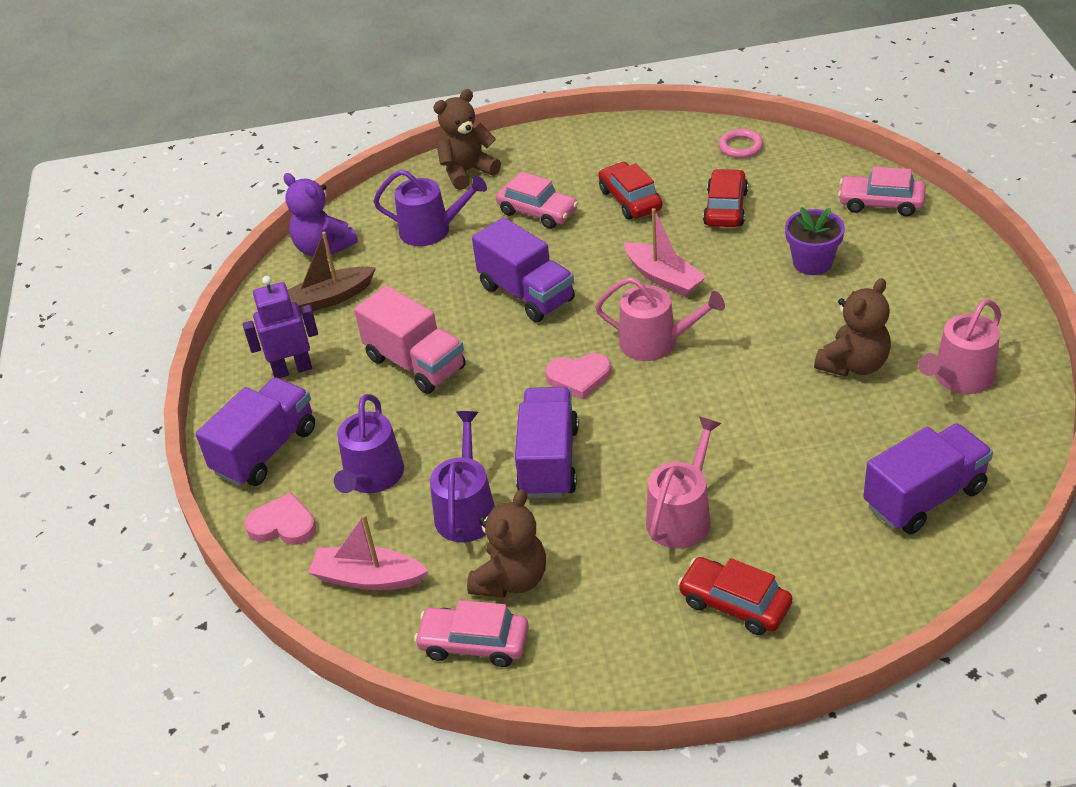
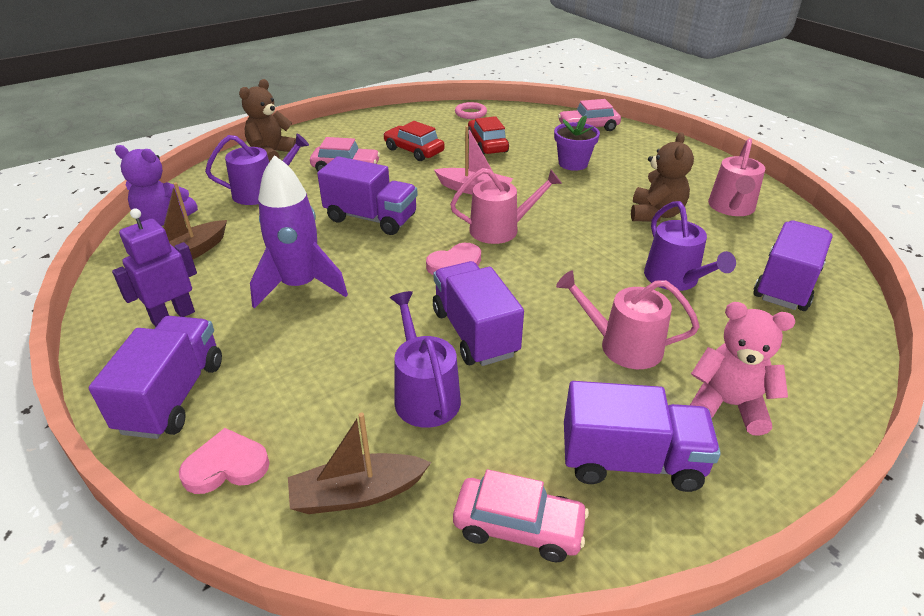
camera: 30 degrees left, 5 degrees down
pink boat [308,514,428,590] -> brown boat [288,412,431,514]
purple watering can [334,394,404,493] -> purple watering can moved to [644,201,736,291]
pink truck [354,285,466,394] -> purple rocket [250,155,348,308]
pink car [414,600,529,667] -> pink car turned 150 degrees counterclockwise [453,469,589,562]
brown teddy bear [467,489,546,598] -> none
pink watering can [646,416,721,549] -> pink watering can turned 75 degrees counterclockwise [556,271,699,369]
red car [678,557,792,635] -> pink teddy bear [690,302,795,436]
none -> purple truck [564,381,721,492]

